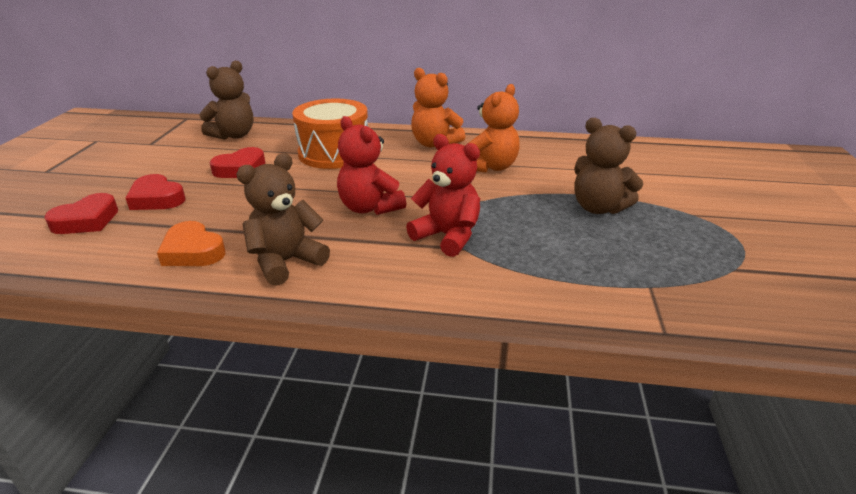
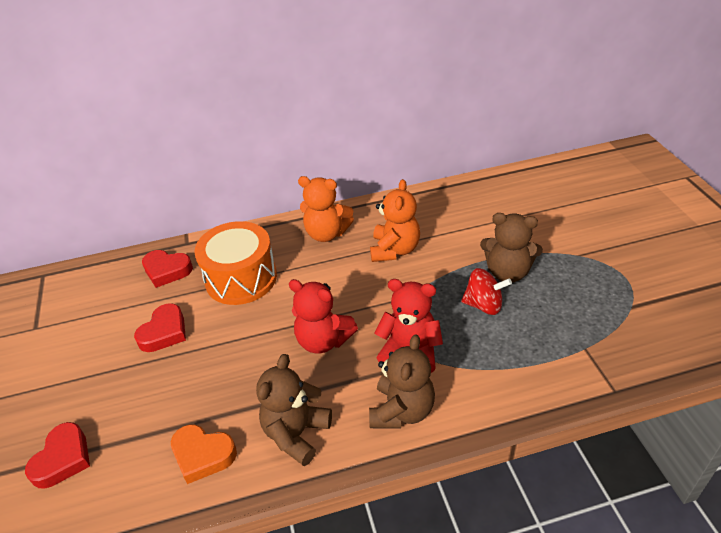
camera: 20 degrees left, 10 degrees up
red heart [126,174,185,210] -> red heart moved to [142,250,193,288]
brown teddy bear [199,61,253,140] -> brown teddy bear moved to [369,334,435,428]
none -> red spinning top [461,268,512,315]

